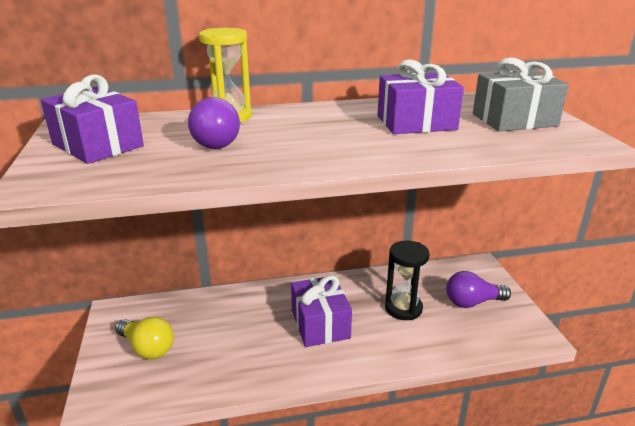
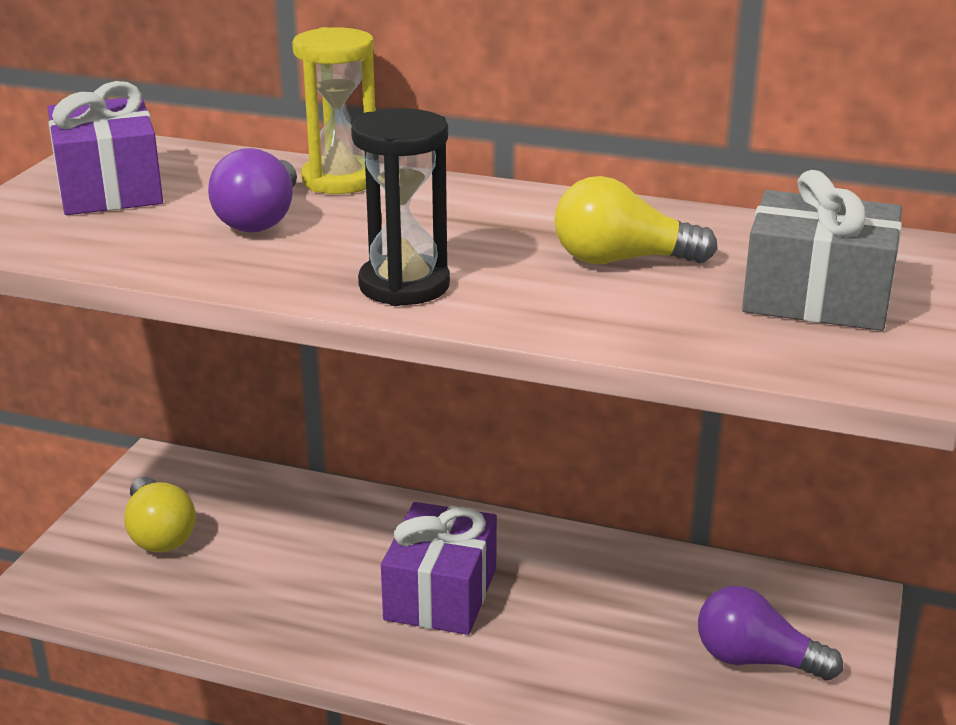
camera: 30 degrees right, 0 degrees up
purple gift [377,59,464,134] -> yellow light bulb [554,176,718,264]
black hourglass [385,241,430,320] -> black hourglass moved to [351,108,450,306]

